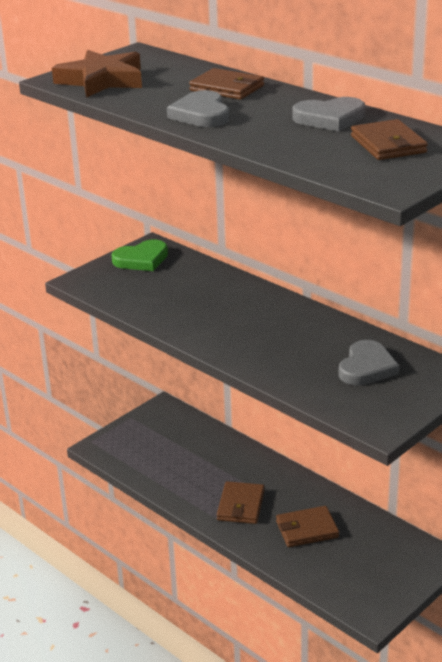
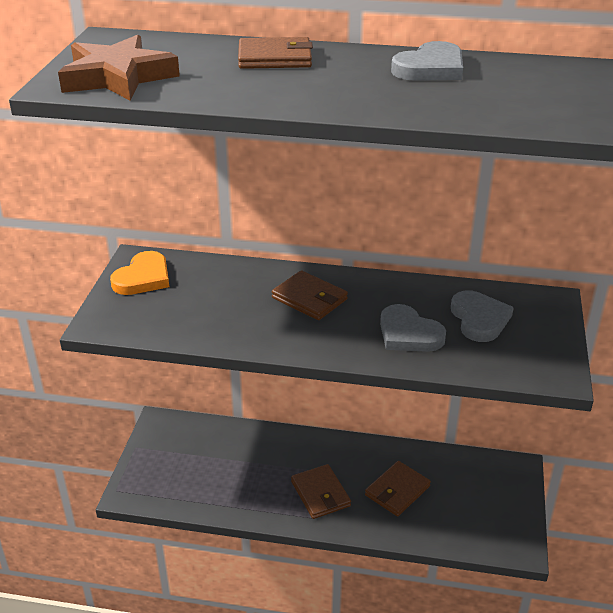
camera: 35 degrees left, 5 degrees up
green heart [112,239,168,271] -> orange heart [110,251,169,295]
grey heart [167,90,229,127] -> grey heart moved to [380,304,446,352]
brown wallet [351,119,428,160] -> brown wallet moved to [272,270,348,320]

